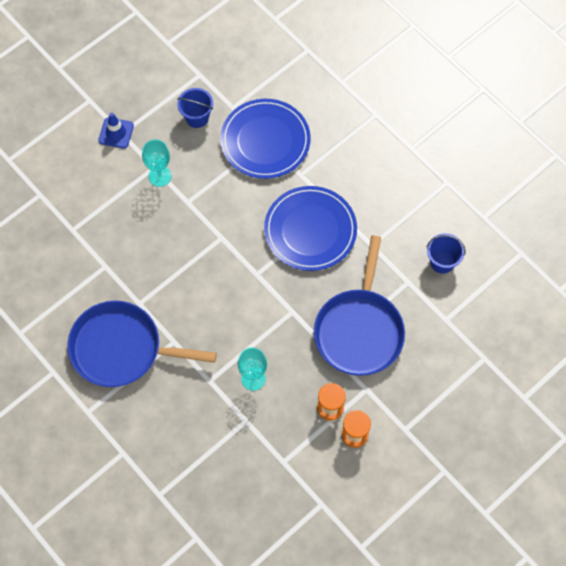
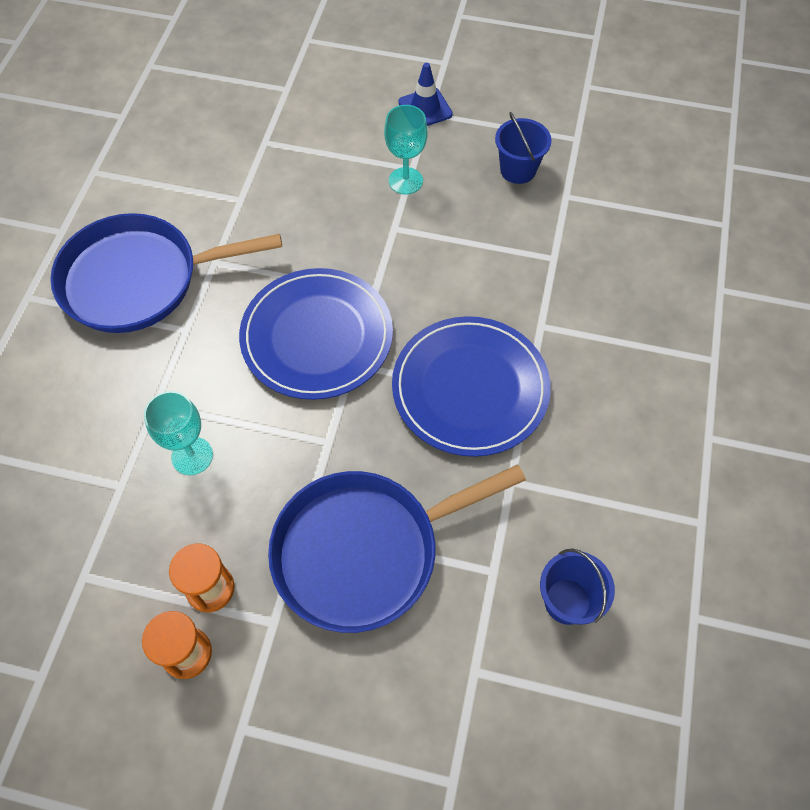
camera: 55 degrees right, 5 degrees down
blue pan [67,301,217,387] -> blue pan turned 75 degrees counterclockwise [50,213,282,333]
blue plate [220,99,311,179] -> blue plate moved to [239,268,393,400]

